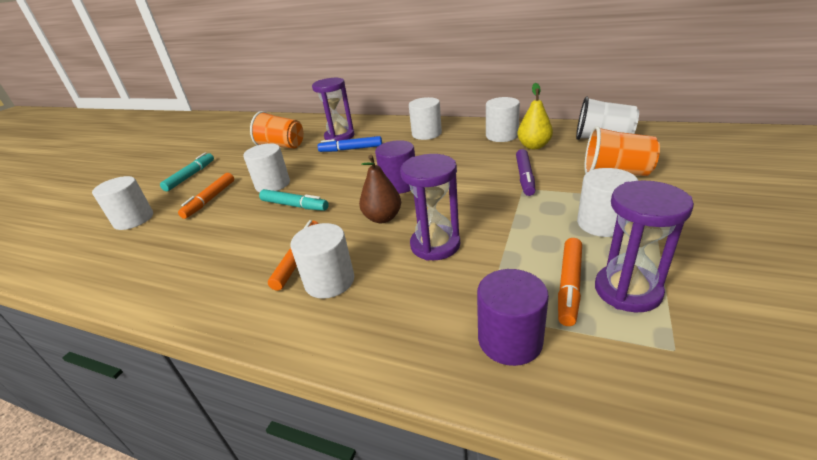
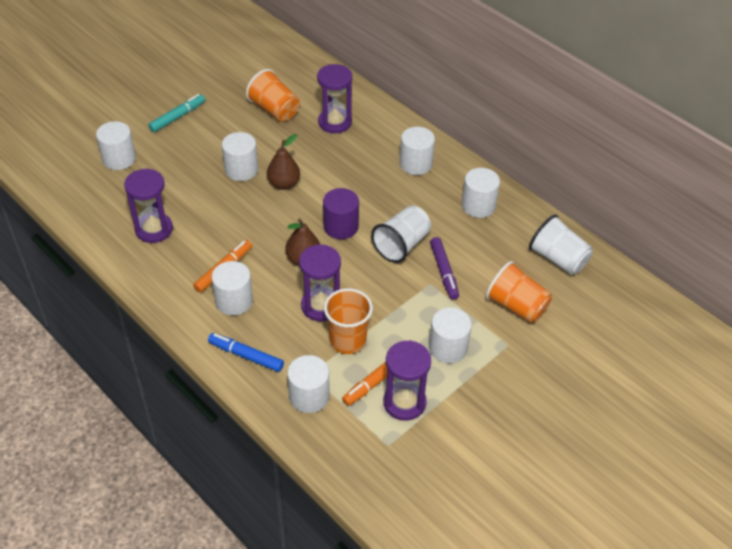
camera: 20 degrees right, 15 degrees up
orange marker [178,173,234,219] -> none
turquoise marker [259,189,329,211] -> none
blue marker [318,136,382,152] -> blue marker moved to [208,333,284,372]
purple cylinder [477,269,549,366] -> white cylinder [287,355,330,413]
purple marker [516,149,536,196] -> purple marker turned 45 degrees counterclockwise [430,237,459,300]
yellow pear [517,83,553,149] -> none
none -> purple hourglass [124,168,173,243]
none -> brown pear [267,134,300,190]
none -> orange cup [324,288,373,354]
none -> white cup [371,205,431,263]

